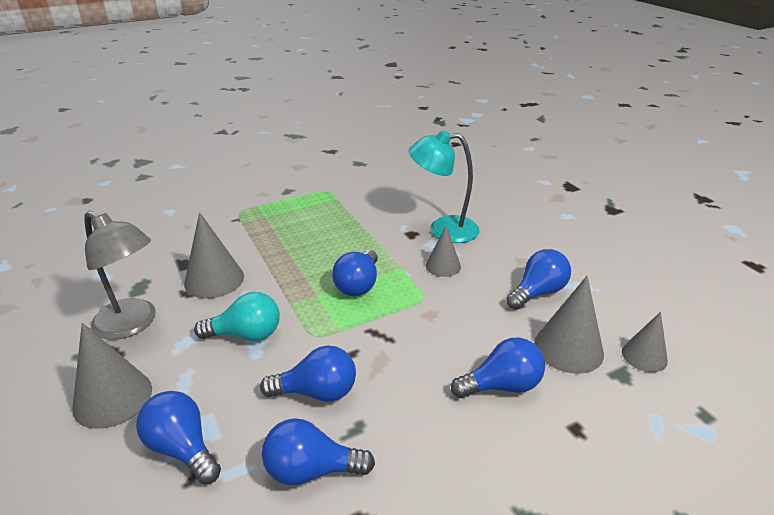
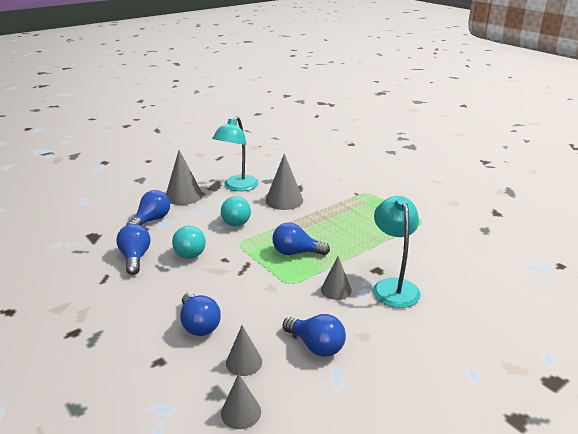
camera: 80 degrees right, 5 degrees down
grey lamp [85,211,156,340] -> turquoise lamp [212,116,259,191]
blue light bulb [260,346,356,402] -> turquoise light bulb [172,226,206,259]
grey cone [534,276,604,374] -> grey cone [226,325,262,376], size x0.63

